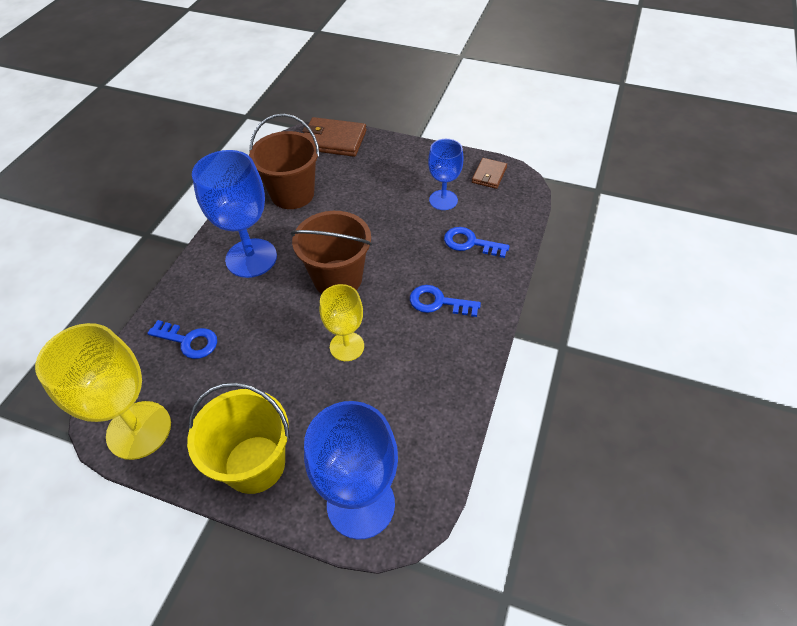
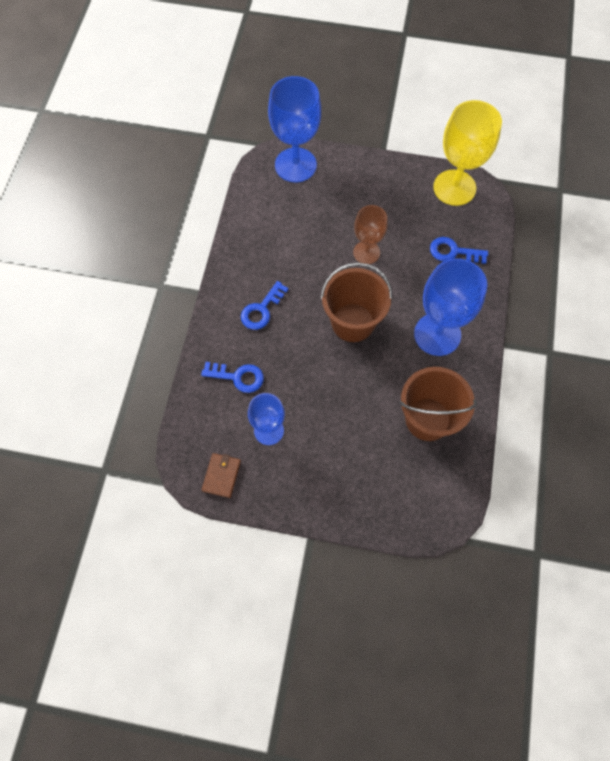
camera: 170 degrees right, 15 degrees up
yellow bucket [187,383,290,494] -> none
brown wallet [302,117,366,157] -> none
yellow goblet [320,284,364,361] -> none
blue key [410,285,481,317] -> blue key turned 120 degrees clockwise [241,281,289,330]
none -> brown goblet [353,205,388,264]

